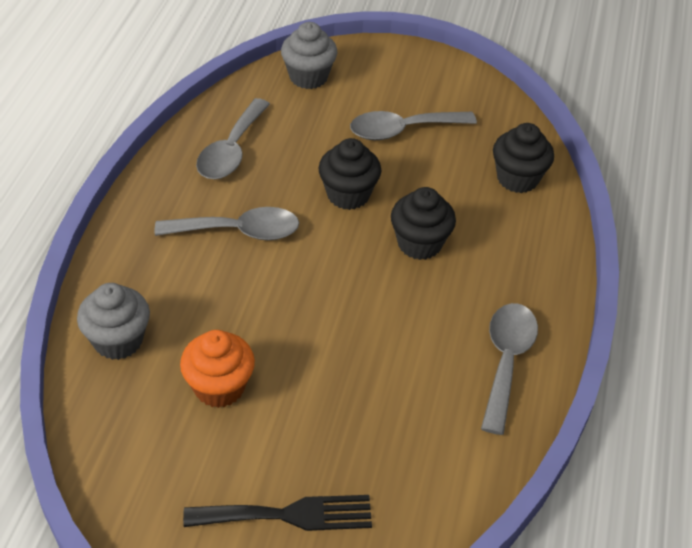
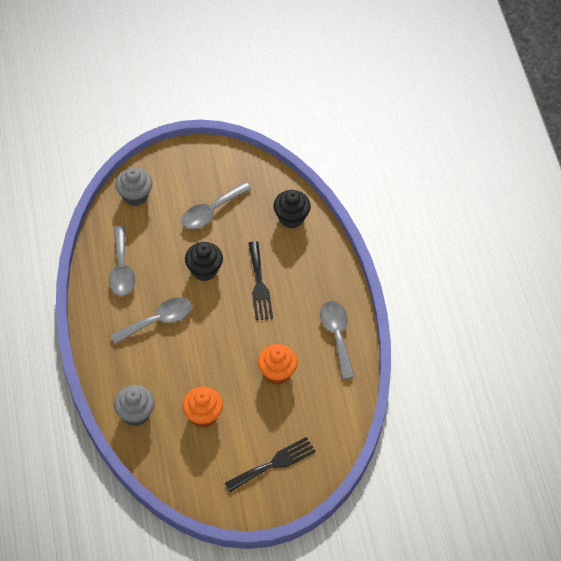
camera: 25 degrees left, 10 degrees up
black cupcake [391,187,456,260] -> black fork [248,241,273,320]
none -> orange cupcake [258,344,297,385]

